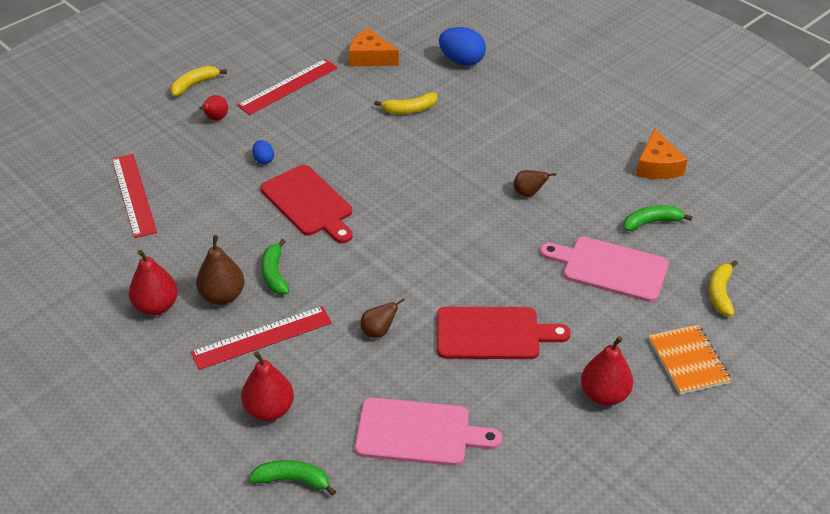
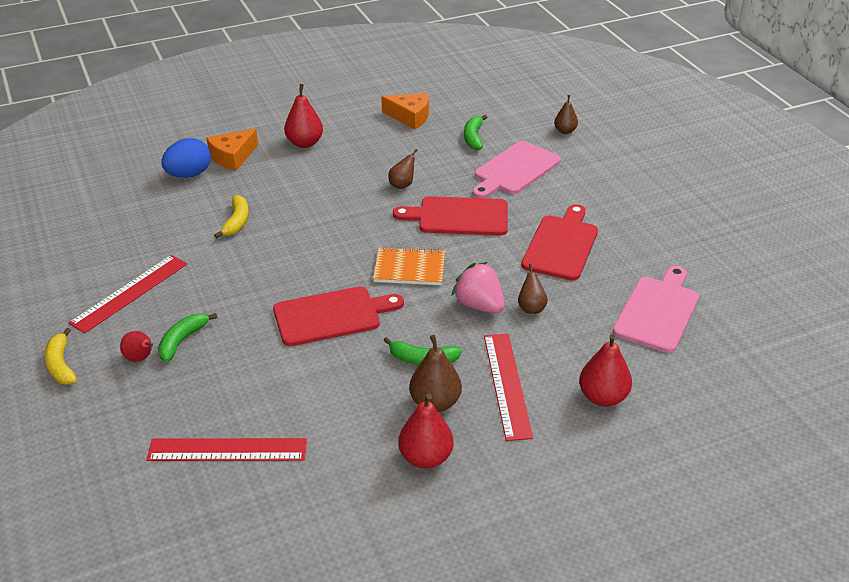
camera: 70 degrees left, 5 degrees down
red ruler [237,59,338,115] -> red ruler turned 60 degrees clockwise [69,255,187,334]
green banana [249,460,336,496] -> green banana moved to [158,313,217,362]
blue egg [252,140,274,164] -> none
orange cheese [349,28,399,66] -> orange cheese moved to [206,129,258,171]
red pear [581,336,633,406] -> red pear moved to [284,84,323,148]
orange notebook [649,325,731,395] -> orange notebook moved to [373,247,445,285]
yellow banana [709,260,738,316] -> brown pear [554,95,578,134]
none -> red cutting board [393,196,508,236]
none -> pink strawberry [452,262,505,314]

